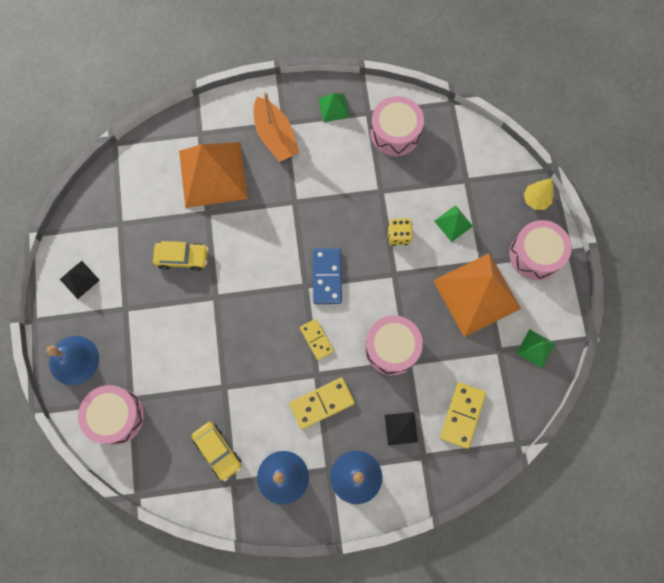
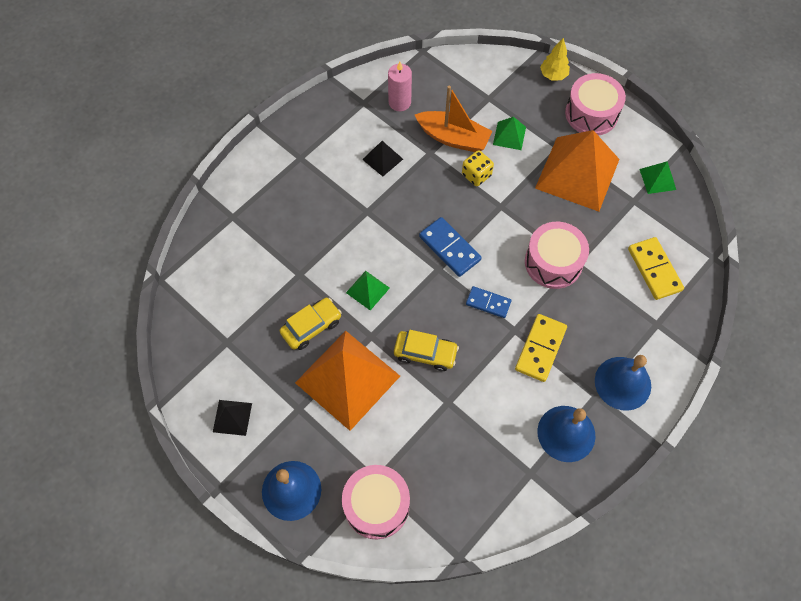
camera: 40 degrees left, 10 degrees down
orange pyramid [179,142,248,208] -> orange pyramid moved to [295,331,400,431]
yellow car [192,422,241,481] -> yellow car moved to [394,330,459,371]
orange boat [253,92,300,162] -> orange boat moved to [415,86,492,152]
yellow domino [300,319,334,360] -> blue domino [466,286,511,318]
green pyramid [318,93,350,122] -> green pyramid moved to [346,271,390,310]
pink drum [370,96,424,156] -> pink candle [388,61,412,111]
black pyramid [385,412,418,445] -> black pyramid moved to [362,141,403,177]

